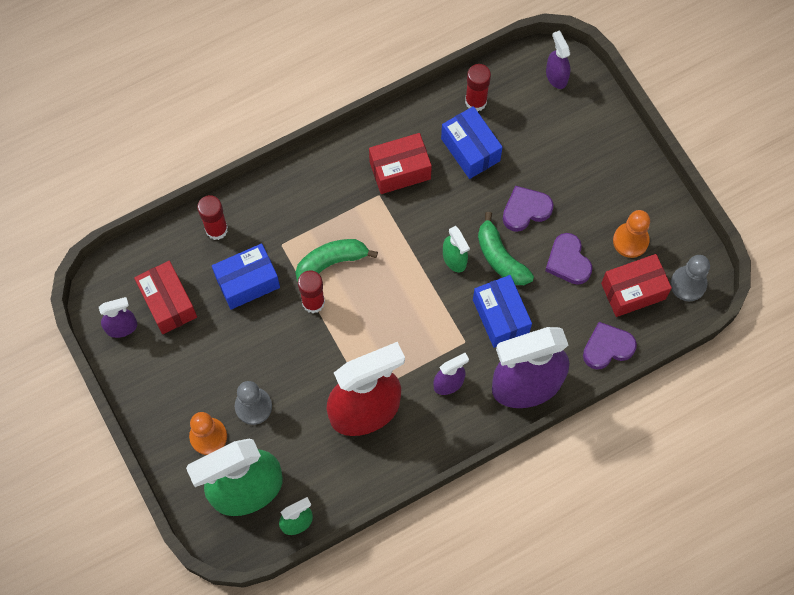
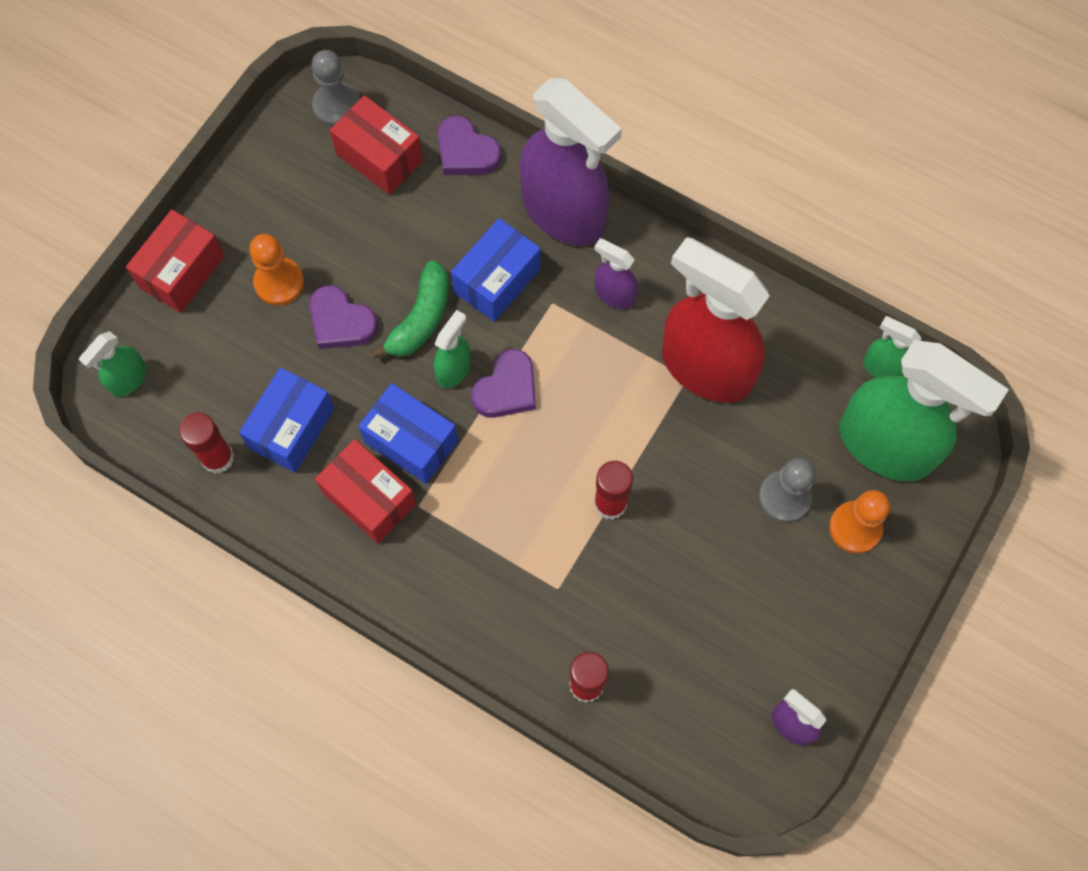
camera: 120 degrees left, 0 degrees up
red box [134,261,197,334] -> red box moved to [126,210,225,313]
blue box [212,243,280,310] -> blue box moved to [358,383,458,484]
green banana [295,239,378,282] -> none
purple heart [545,233,592,285] -> purple heart moved to [471,349,536,418]
purple spray bottle [546,31,570,89] -> green spray bottle [79,331,147,397]
orange pawn [613,210,650,258] -> orange pawn moved to [249,234,304,306]

